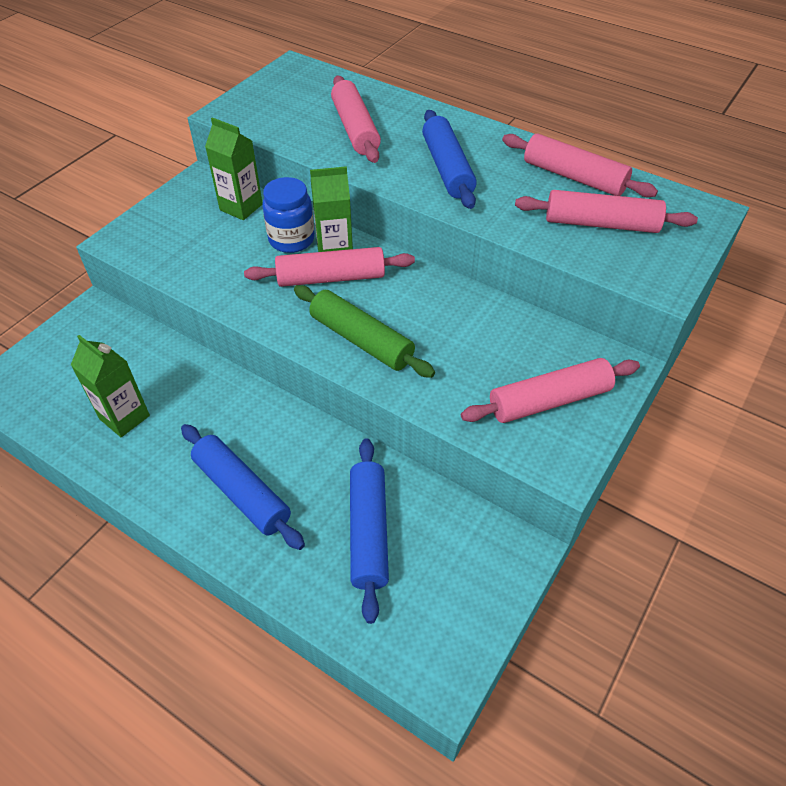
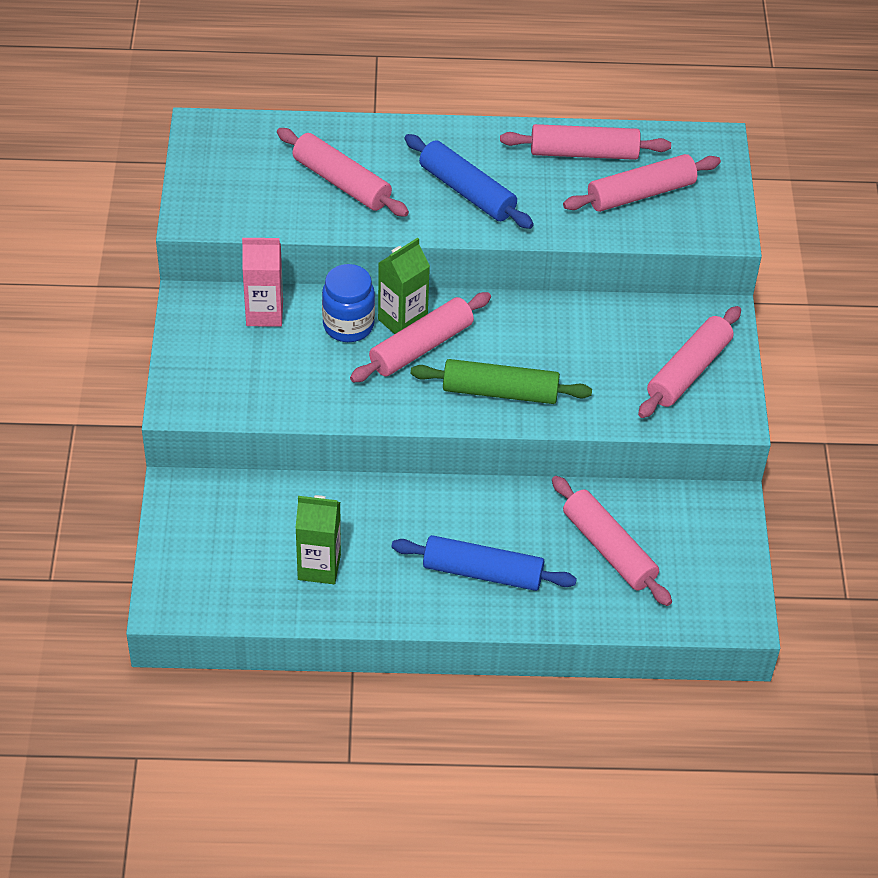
camera: 35 degrees left, 0 degrees up
green carton [205,117,263,220] -> pink carton [242,238,283,327]
blue rolling pin [350,438,389,624] -> pink rolling pin [552,476,672,606]

